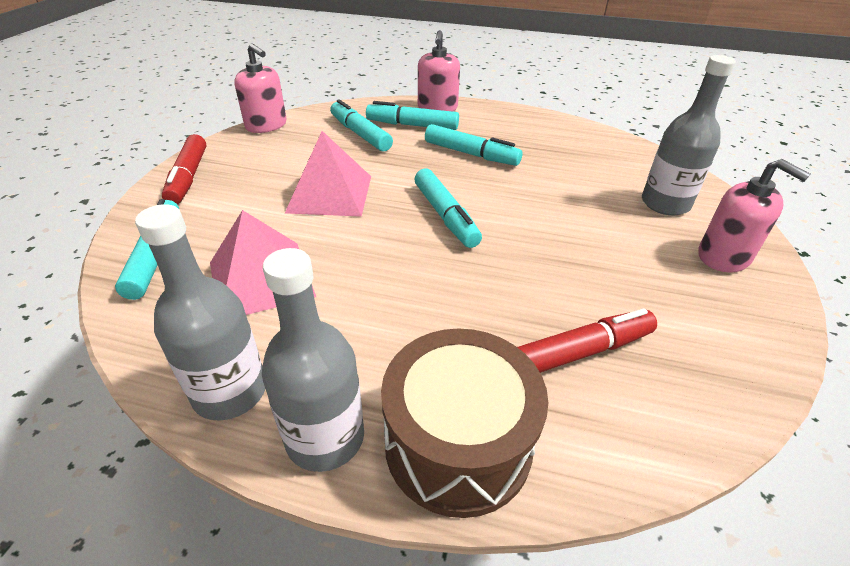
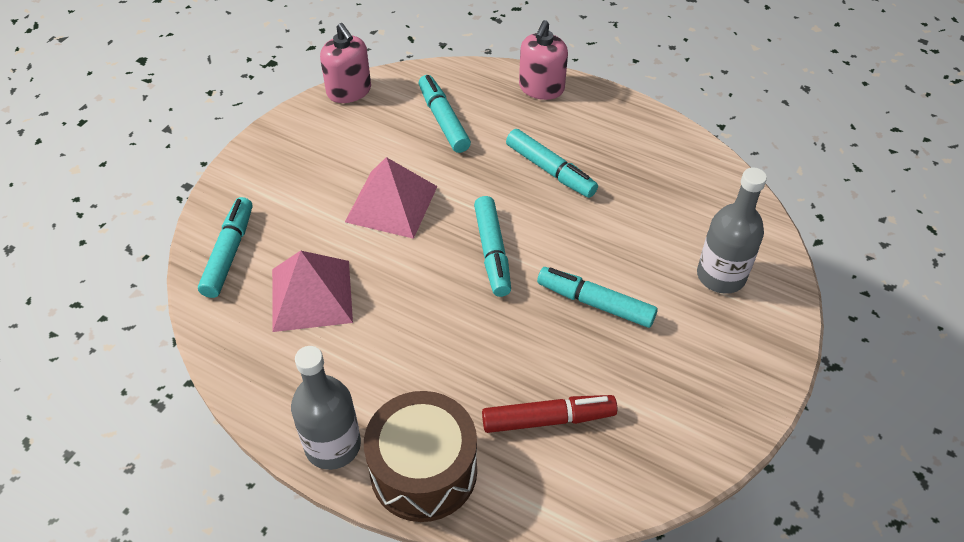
camera: 15 degrees right, 10 degrees up
grey bottle [135,204,265,421] -> none
red marker [162,134,206,205] -> none
turquoise marker [366,101,459,130] -> turquoise marker moved to [537,267,658,328]
pink soap dispenser [698,159,811,272] -> none

